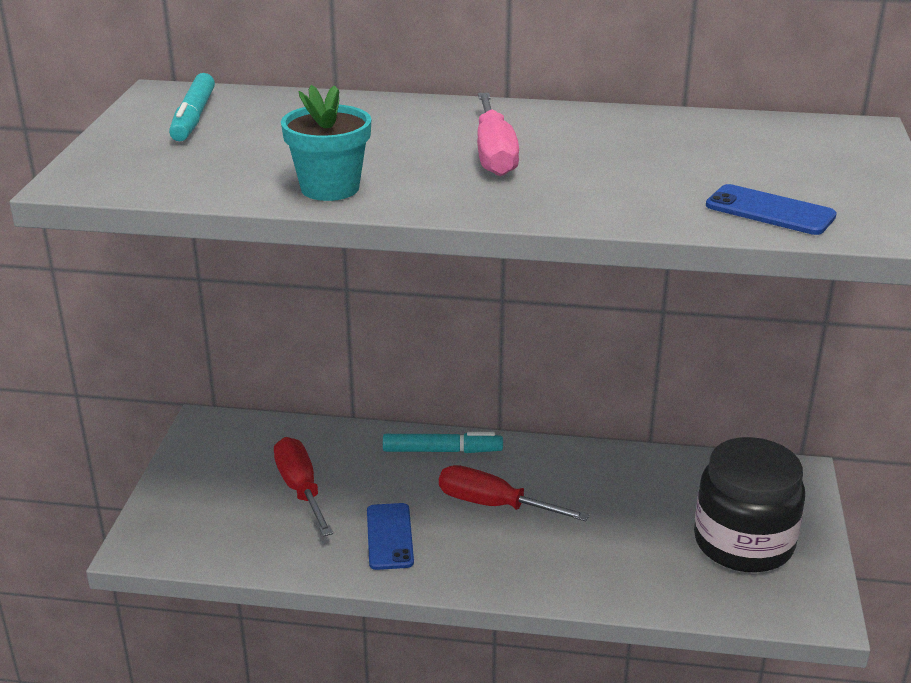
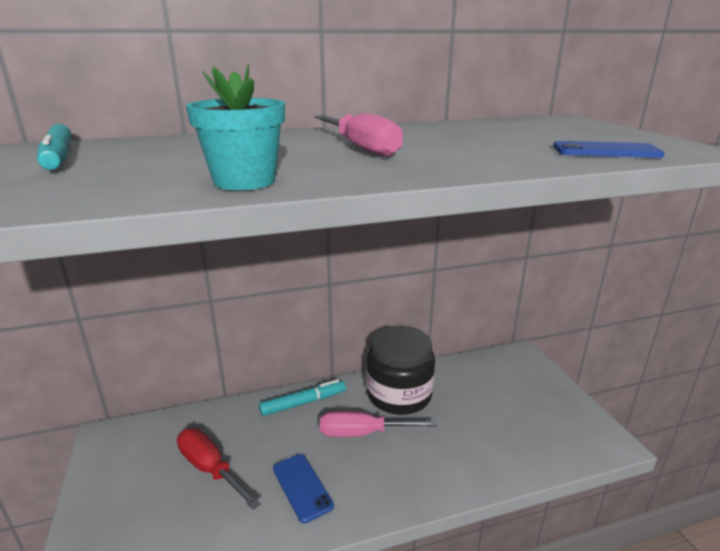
camera: 25 degrees left, 5 degrees down
red screwdriver [439,465,589,522] -> pink screwdriver [320,411,437,437]
black jar [694,437,805,572] -> black jar moved to [366,326,435,415]

